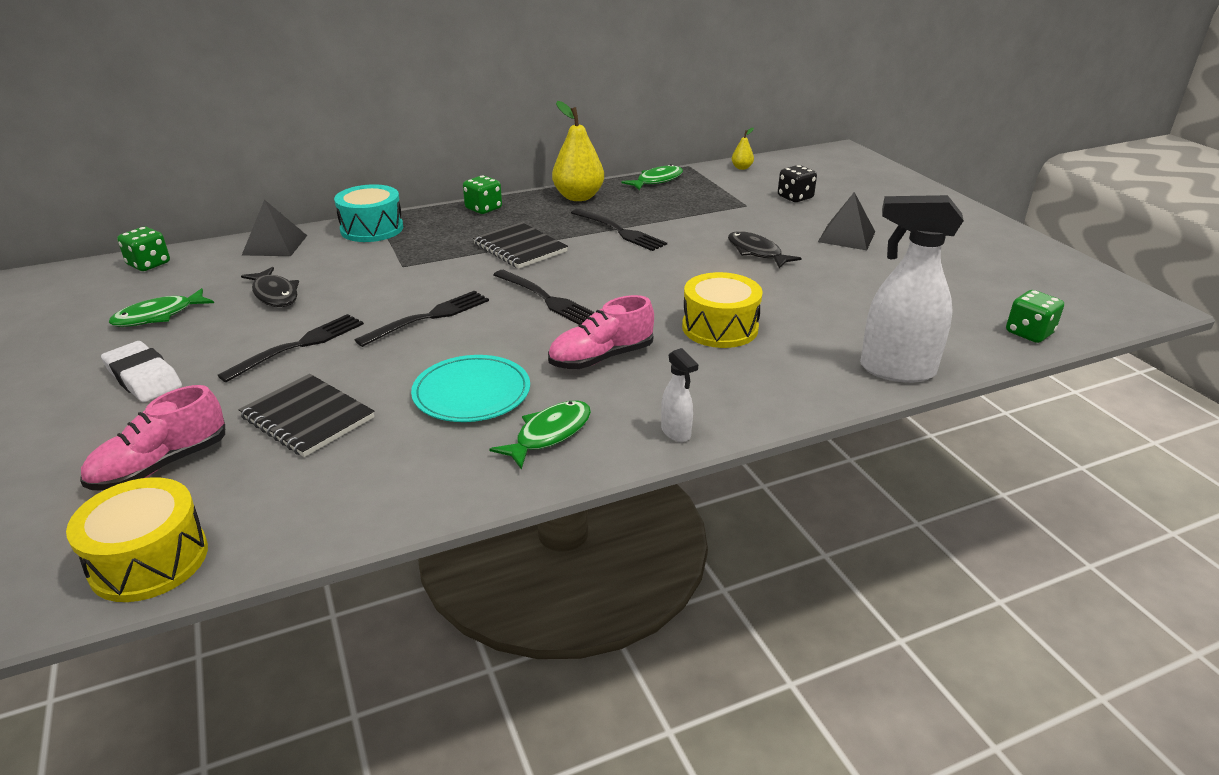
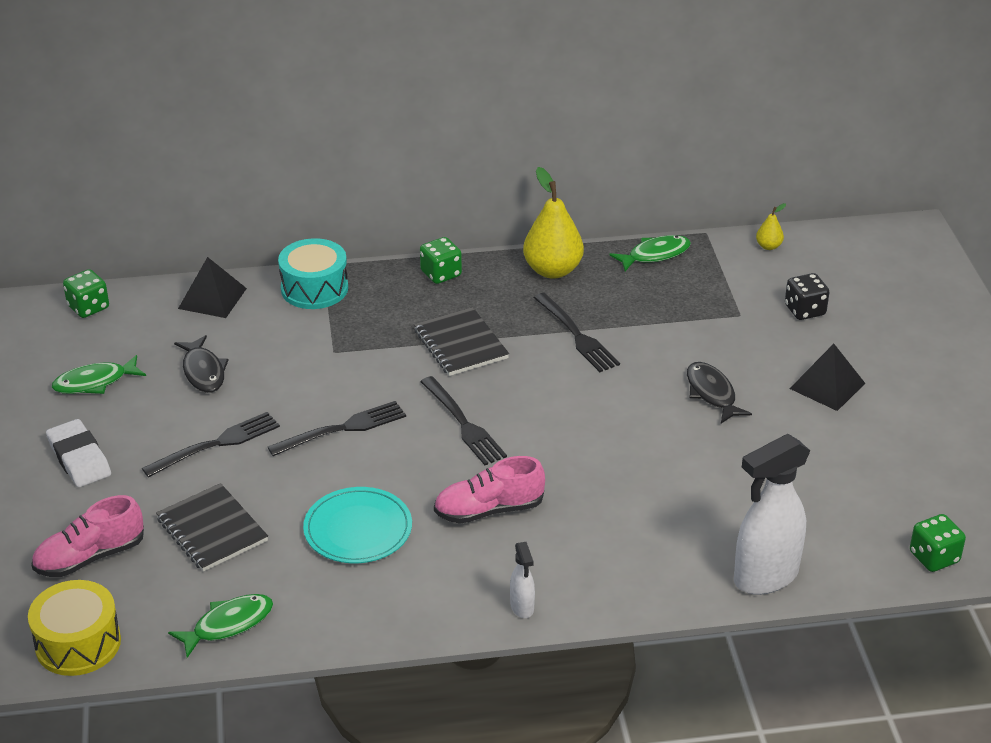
camera: 15 degrees right, 5 degrees up
green fish [489,400,591,470] -> green fish moved to [168,594,273,658]
yellow drum [682,272,763,348] -> none
white spray bottle [860,195,964,383] -> white spray bottle turned 60 degrees counterclockwise [734,434,810,595]

